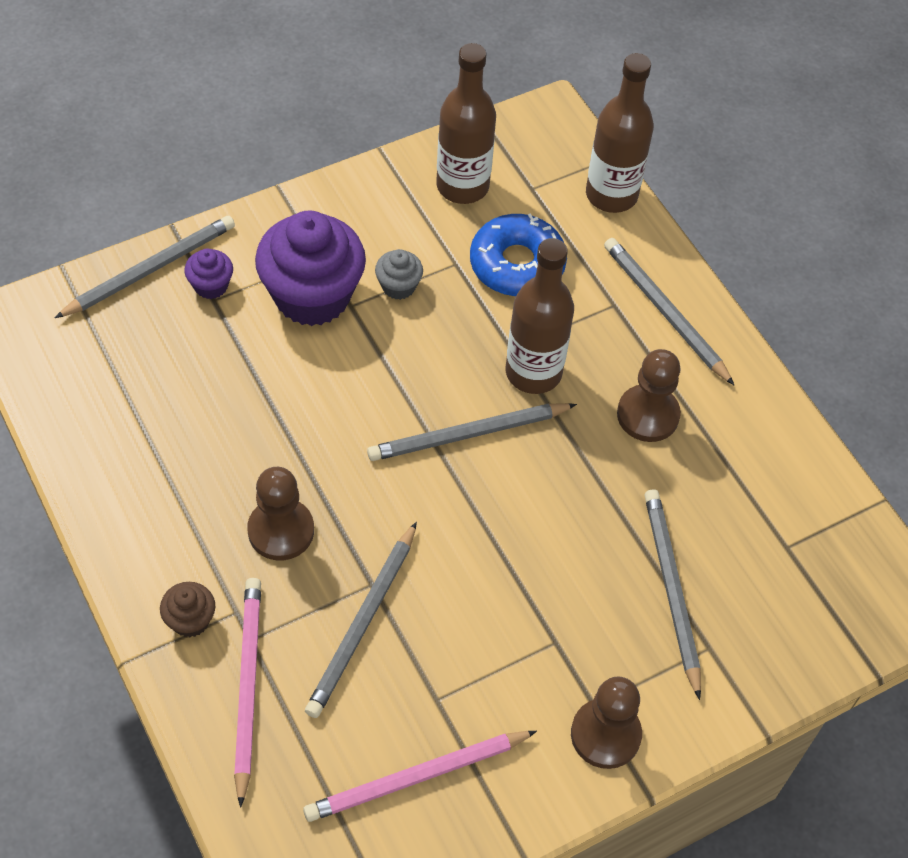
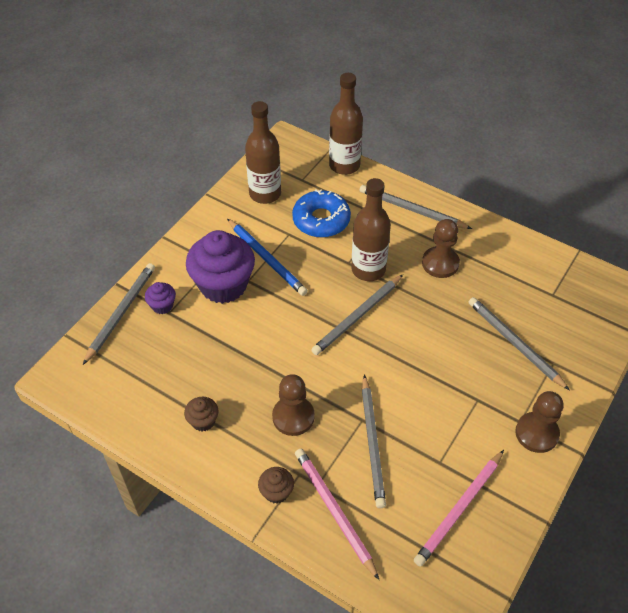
camera: 25 degrees left, 5 degrees down
grey cupcake [375,249,423,300] -> blue pencil [227,219,308,296]
none -> brown cupcake [184,397,219,431]

